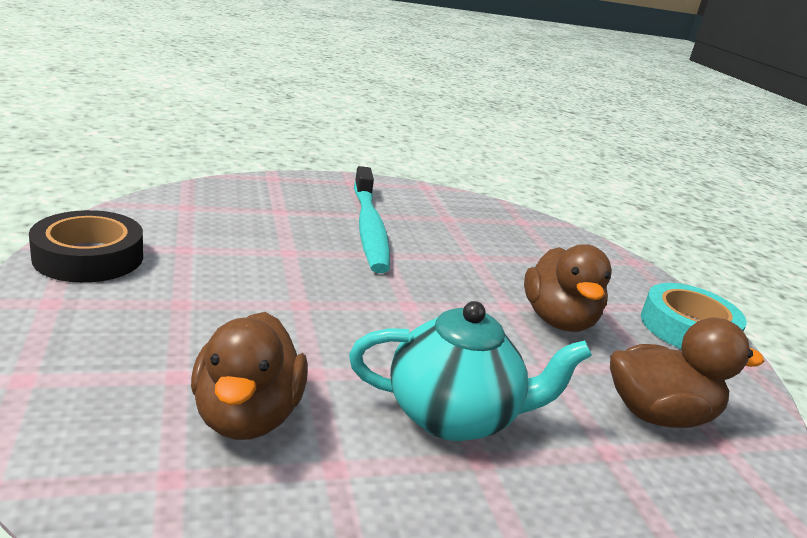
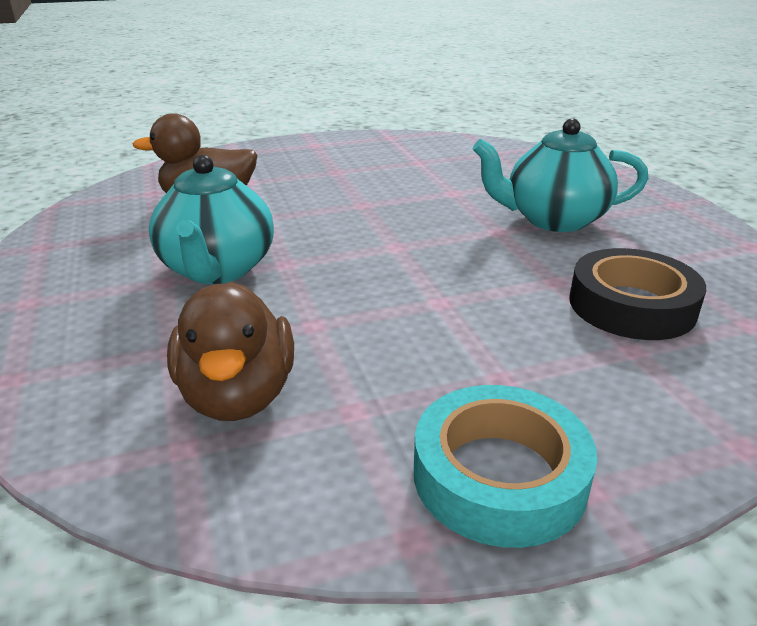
camera: 90 degrees right, 5 degrees up
black tape [29,210,143,283] -> black tape moved to [569,248,706,340]
turquoise toothbrush [354,166,390,273] -> turquoise teapot [473,118,649,232]
brown duck [524,244,612,332] -> none

